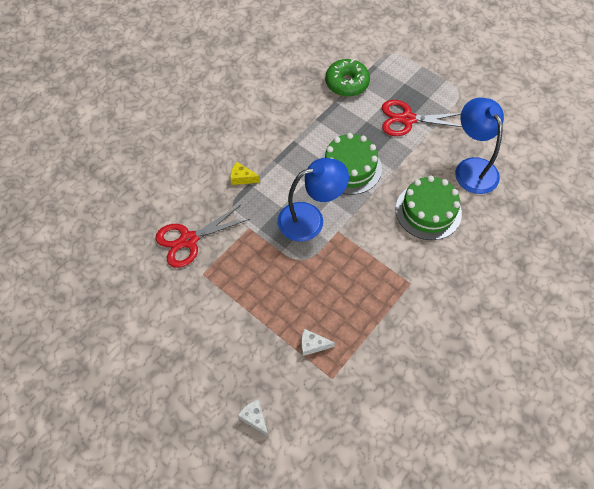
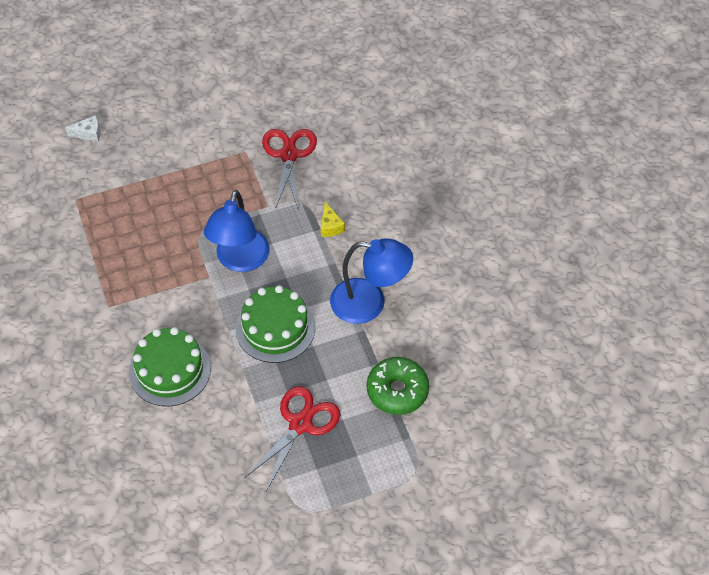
camera: 120 degrees right, 5 degrees down
yellow cheese [230,162,260,185] -> yellow cheese turned 120 degrees clockwise [321,201,345,237]
white cheese [301,329,335,356] -> none
blue lamp [455,98,504,194] -> blue lamp moved to [330,238,413,324]

